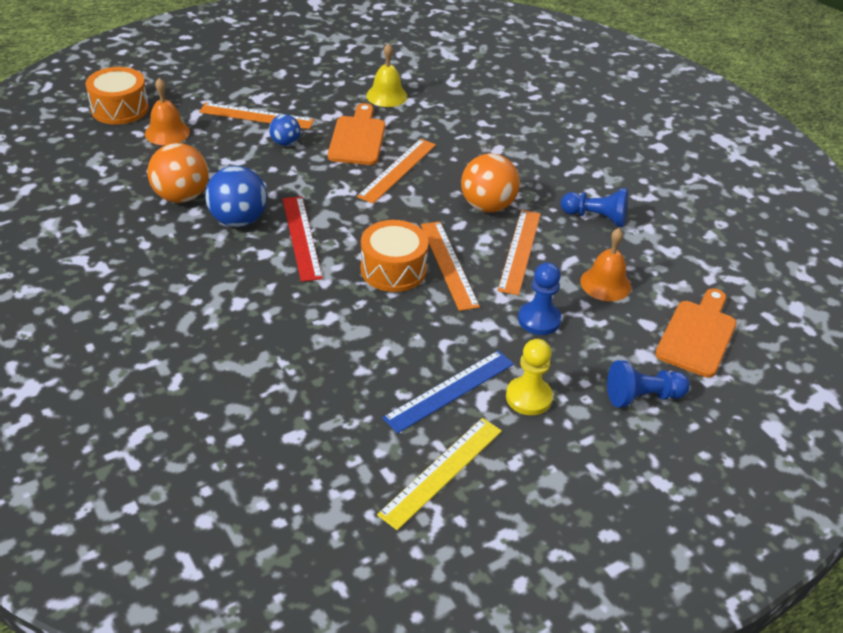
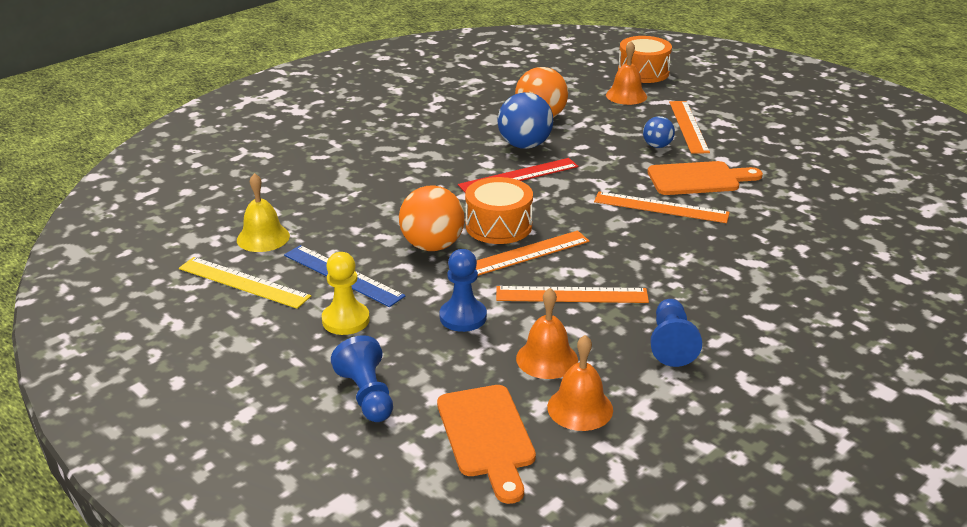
camera: 80 degrees right, 10 degrees down
yellow bell [366,43,408,107] -> yellow bell moved to [237,173,290,252]
orange ball [461,153,520,212] -> orange ball moved to [399,186,465,251]
orange cutting board [655,288,737,378] -> orange cutting board turned 60 degrees clockwise [437,385,536,504]
none -> orange bell [547,335,613,431]

